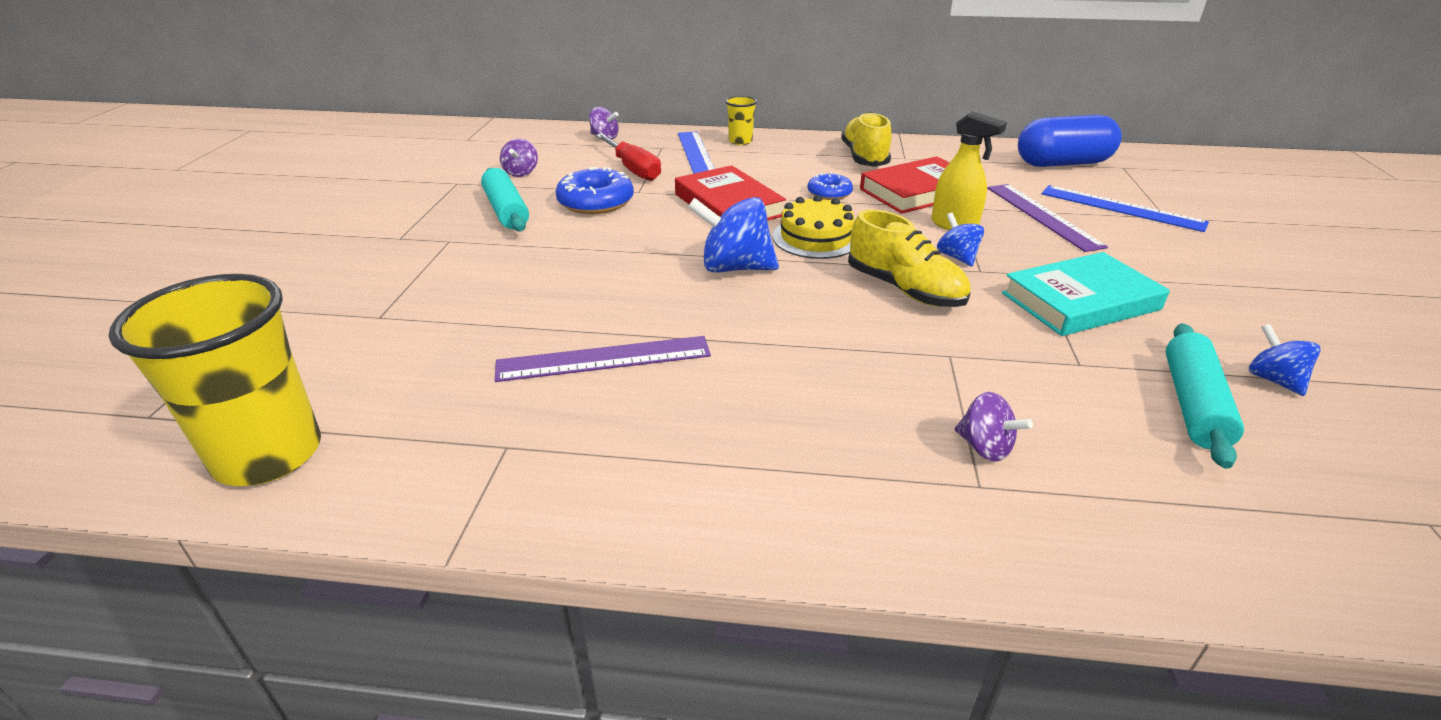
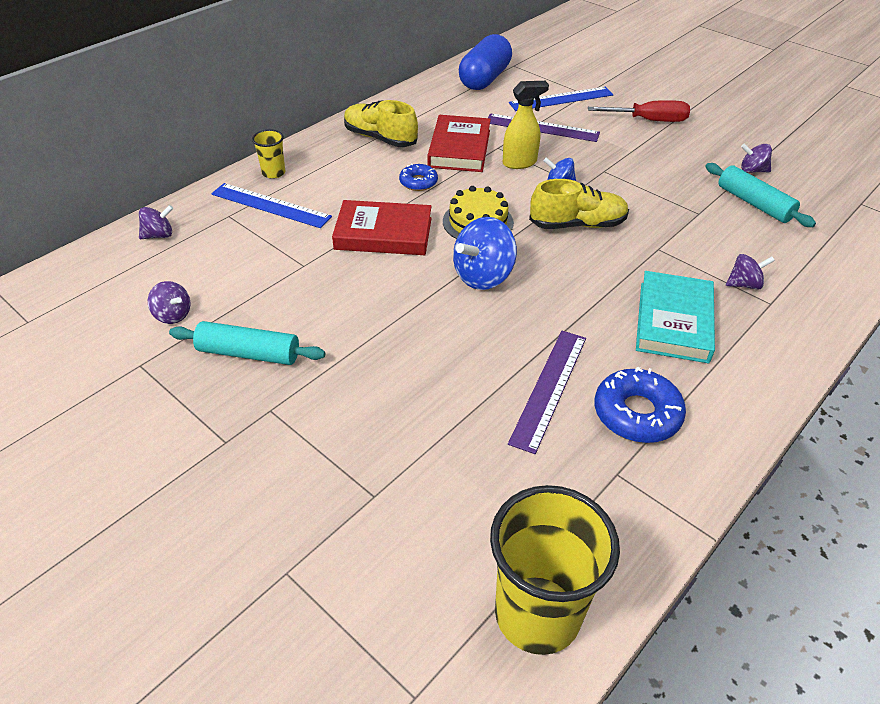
camera: 55 degrees left, 10 degrees up
blue donut [555,166,634,214] -> blue donut moved to [595,367,686,443]
red screwdriver [596,133,661,181] -> red screwdriver moved to [588,100,690,122]
turquoise book [1002,252,1170,336] -> turquoise book moved to [636,271,715,363]
blue spinning top [1249,324,1321,396] -> purple spinning top [741,144,772,173]

